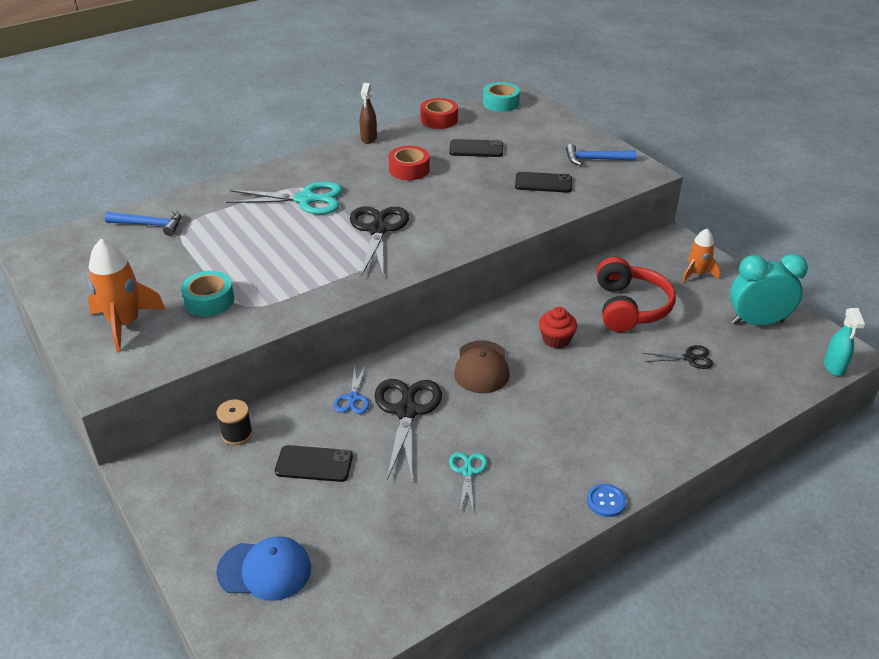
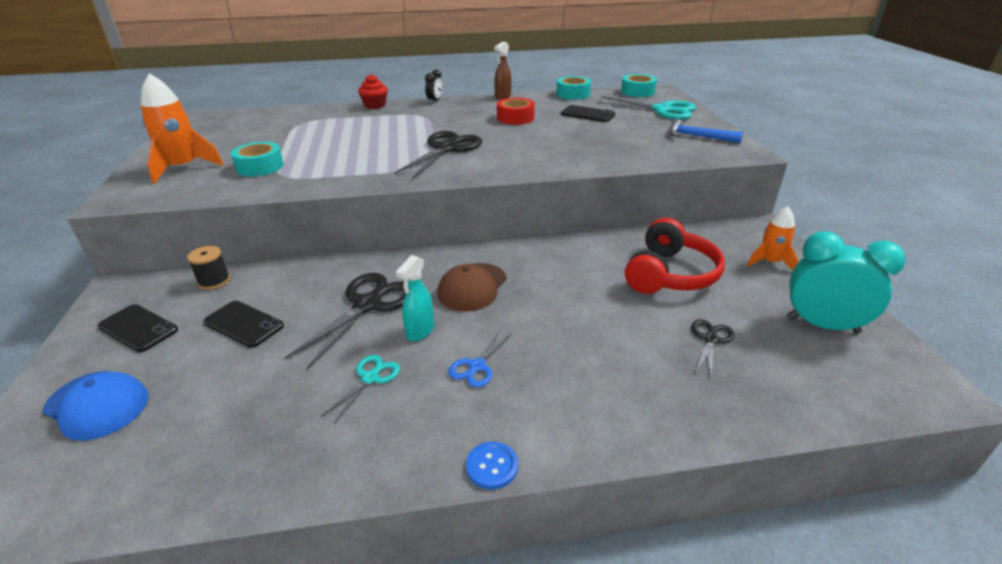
camera: 25 degrees right, 5 degrees down
blue hammer [105,210,181,236] -> none
turquoise scissors [226,181,343,215] -> turquoise scissors moved to [596,96,696,120]
blue scissors [333,365,369,414] -> blue scissors moved to [448,330,513,388]
red tape [420,98,458,129] -> turquoise tape [556,76,591,100]
black phone [515,172,572,193] -> black phone moved to [97,304,178,352]
red cupcake [539,307,577,348] -> red cupcake moved to [358,74,388,109]
black scissors [643,345,713,369] -> black scissors turned 90 degrees counterclockwise [691,320,735,376]
turquoise spray bottle [824,308,865,376] -> turquoise spray bottle moved to [396,255,434,341]
none -> black clock [425,69,443,104]

